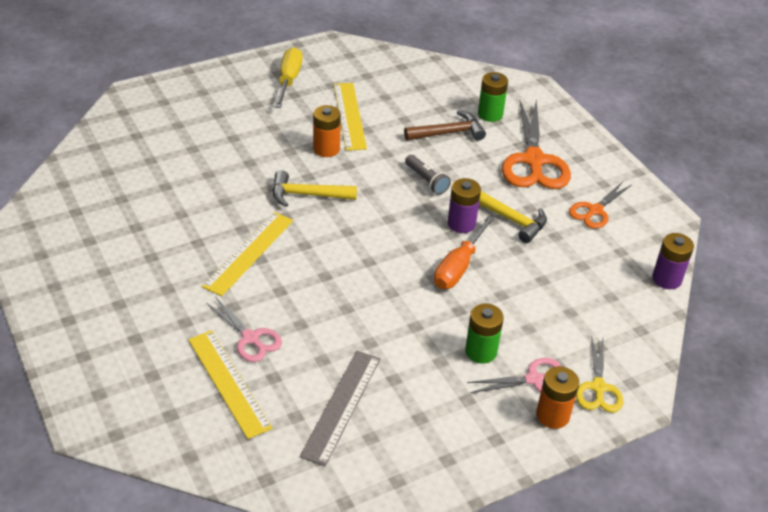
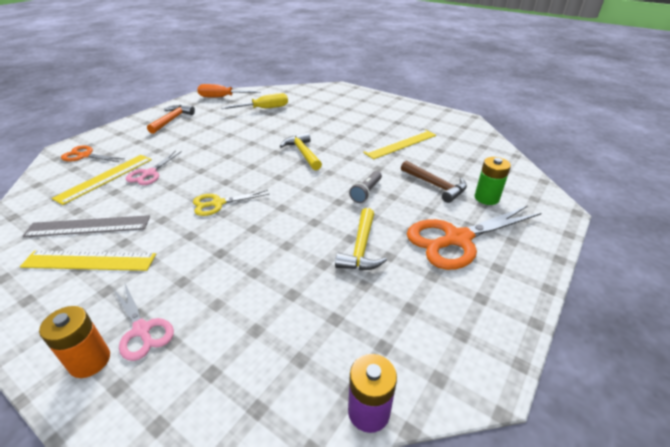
camera: 65 degrees right, 5 degrees down
yellow ruler [202,212,293,296] -> yellow ruler moved to [20,250,156,271]
yellow screwdriver [275,47,302,108] -> yellow screwdriver moved to [221,93,288,109]
orange battery [313,105,341,157] -> none
orange screwdriver [434,215,495,289] -> orange screwdriver moved to [197,84,261,98]
purple battery [448,178,481,233] -> none
green battery [465,303,504,364] -> none
orange scissors [569,182,631,229] -> orange scissors moved to [61,145,124,162]
yellow scissors [576,335,623,413] -> yellow scissors moved to [193,190,269,216]
none -> orange hammer [147,105,195,134]

